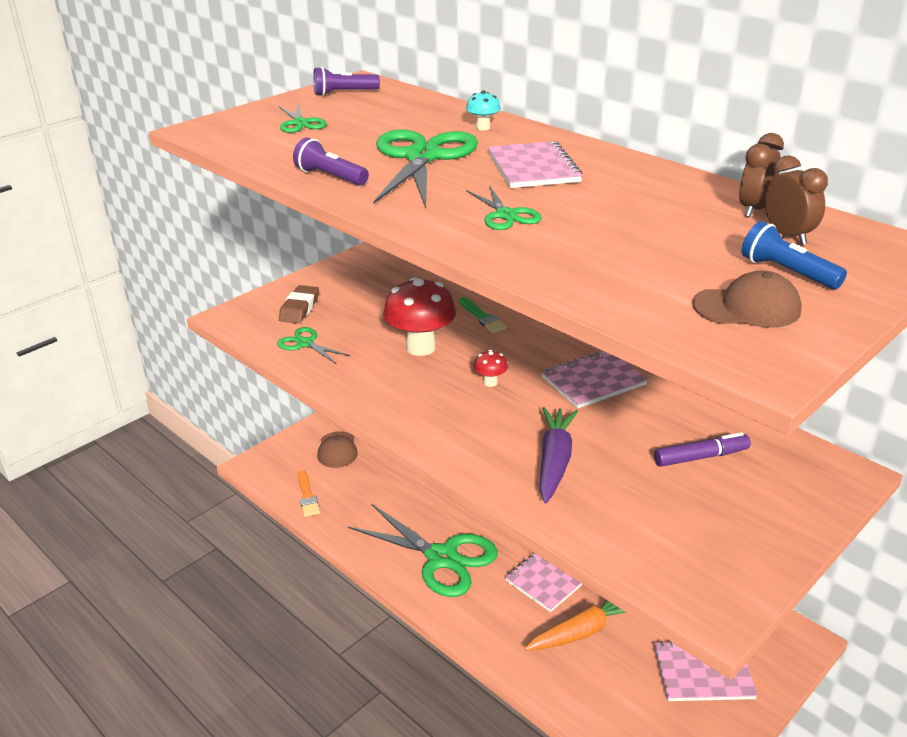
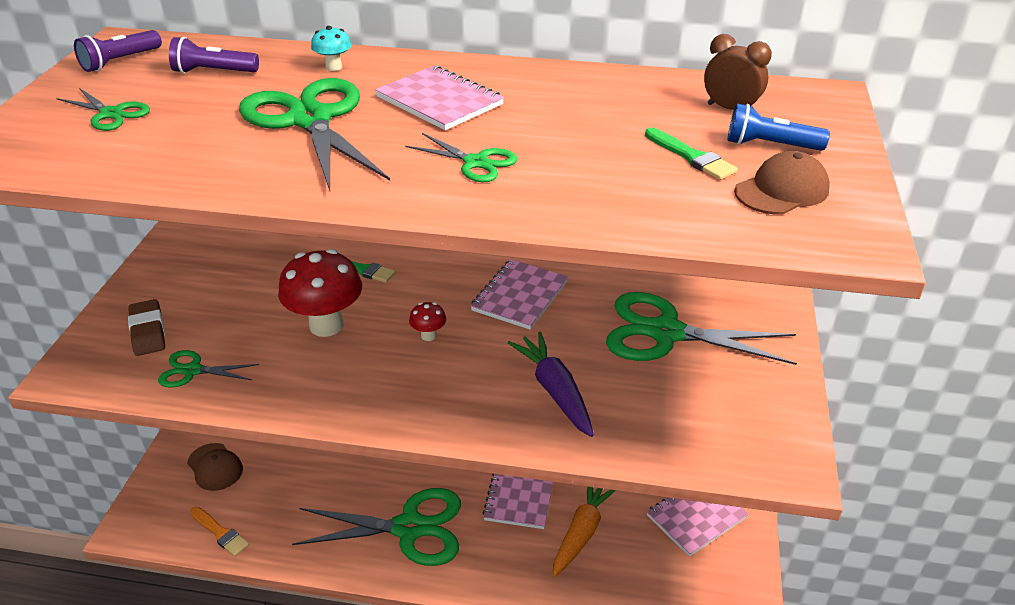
camera: 35 degrees left, 5 degrees up
purple flashlight [293,138,369,186] -> purple flashlight moved to [169,37,259,74]
purple marker [654,432,751,467] -> green scissors [606,292,797,365]
brown clock [739,133,784,217] -> none
none -> green brush [645,128,738,180]

